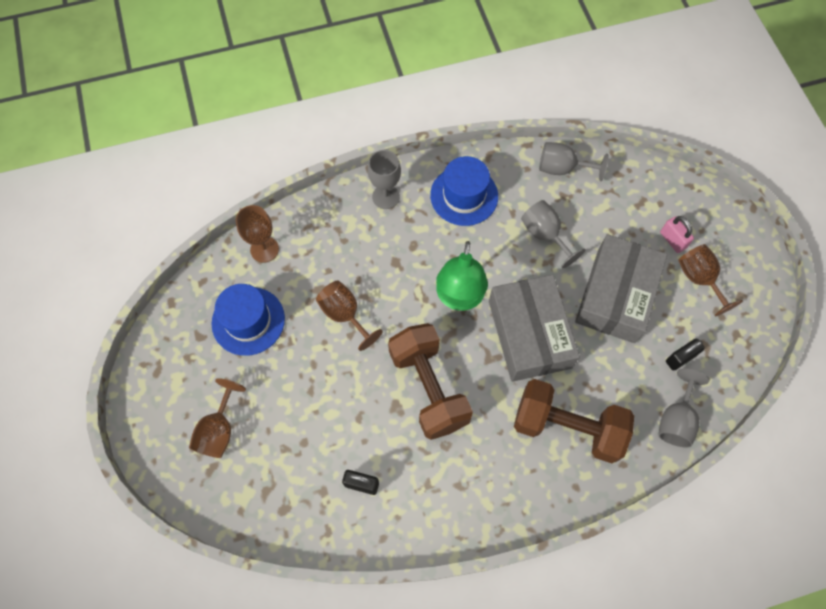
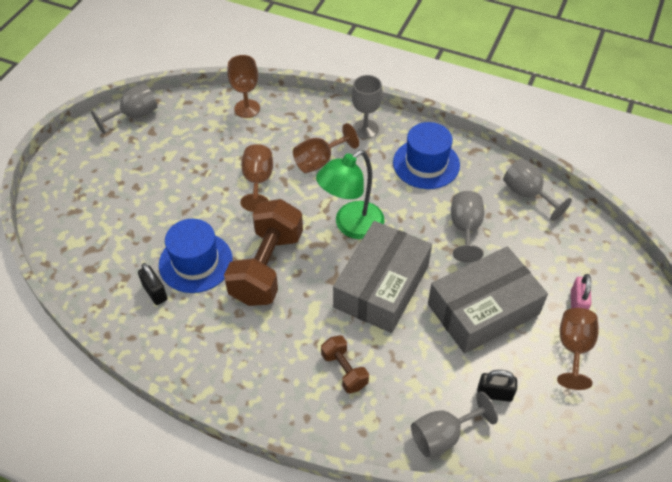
camera: 40 degrees right, 15 degrees down
brown goblet [189,378,246,458] -> brown goblet moved to [293,123,359,173]
blue hat [212,284,285,356] -> blue hat moved to [159,219,233,293]
brown dumbbell [514,379,634,463] -> brown dumbbell [321,335,369,393], size x0.50
none -> grey goblet [91,84,158,134]

